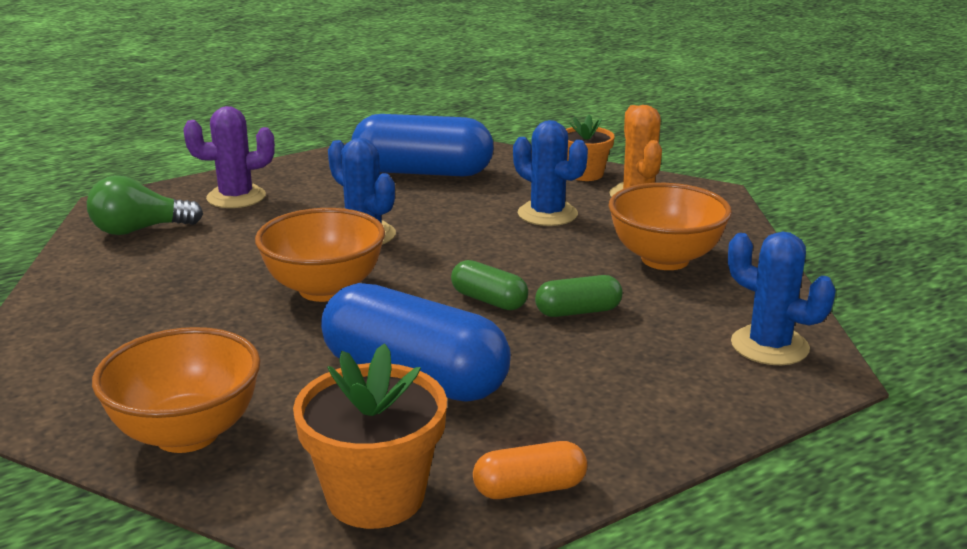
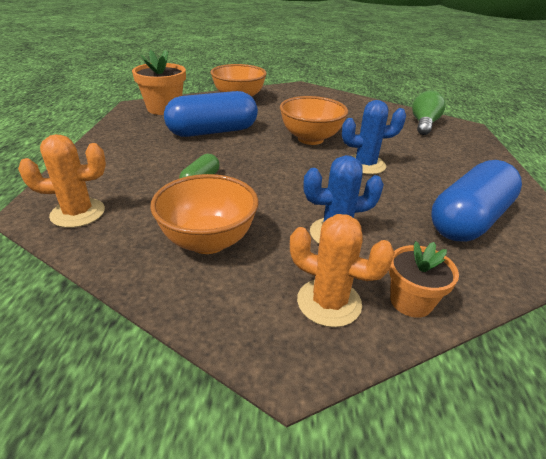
camera: 125 degrees right, 10 degrees up
purple cactus [183,106,275,208] -> none
green capsule [451,260,528,310] -> none
orange capsule [473,441,587,499] -> none
blue cactus [728,231,836,365] -> orange cactus [18,134,106,228]

